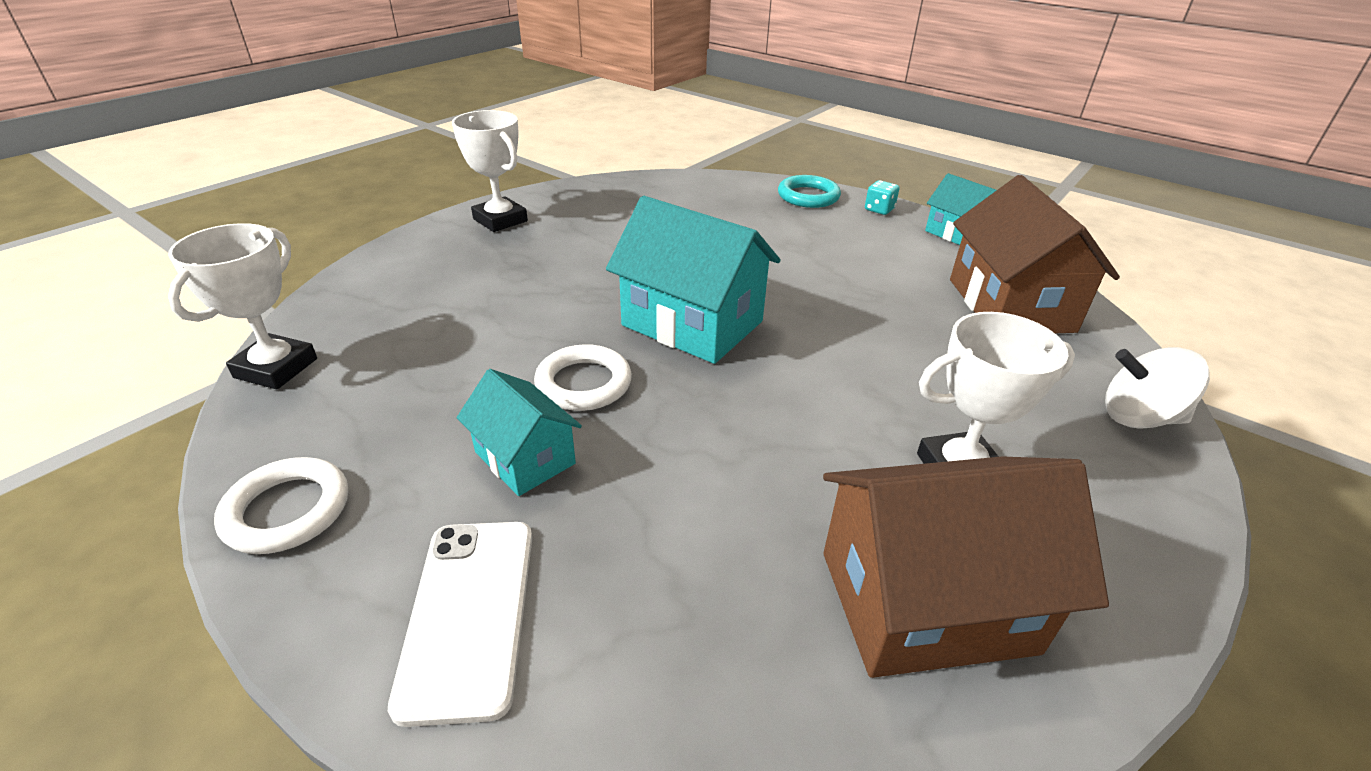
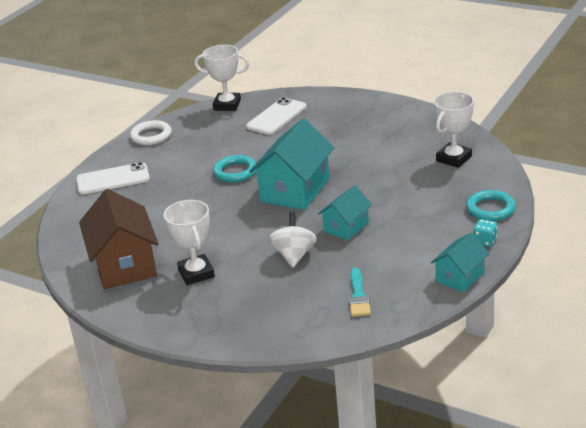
camera: 85 degrees right, 5 degrees down
white trophy [452,110,528,232] -> white trophy moved to [434,91,474,168]
turquoise house [457,369,582,496] -> turquoise house moved to [318,185,372,240]
white ring [534,344,632,411] -> turquoise ring [213,155,256,183]
brown house [950,175,1120,333] -> turquoise brush [349,267,371,317]
white spinning top [1105,347,1210,429] -> white spinning top moved to [269,212,317,267]
none -> white phone [246,97,307,135]

